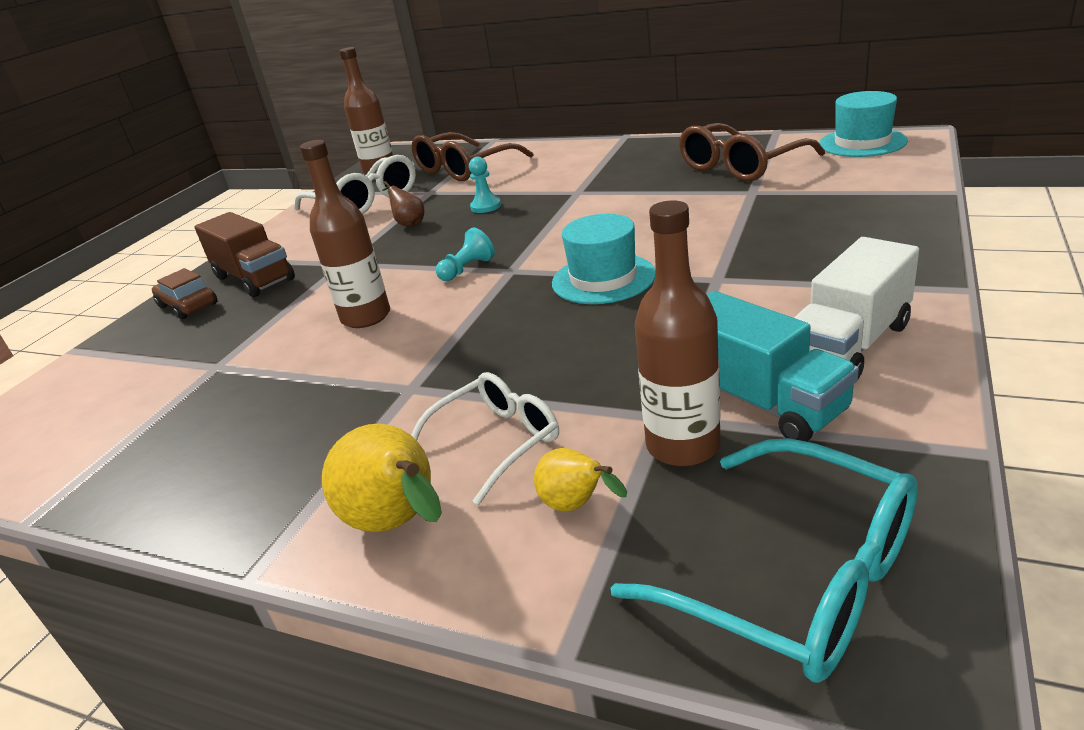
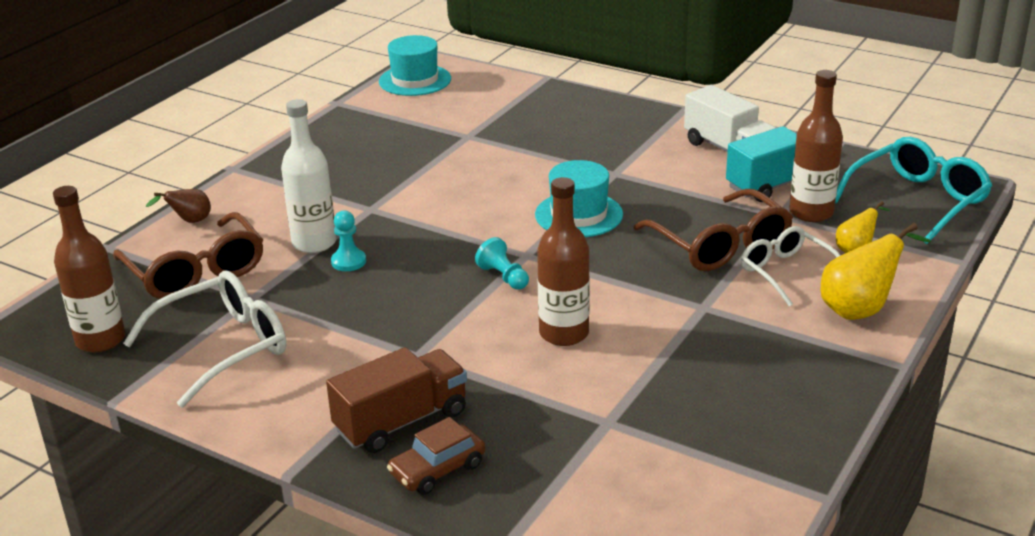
camera: 85 degrees left, 0 degrees up
brown pear [382,181,424,227] -> brown pear moved to [146,189,211,223]
brown glasses [679,123,825,181] -> brown glasses moved to [634,189,793,271]
none -> white bottle [281,99,336,253]

